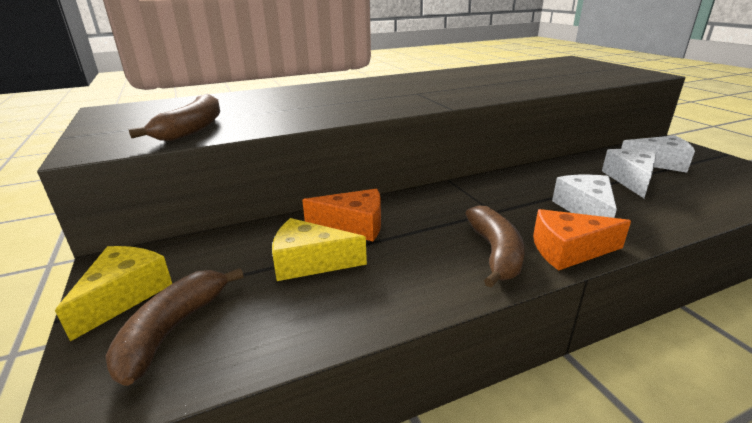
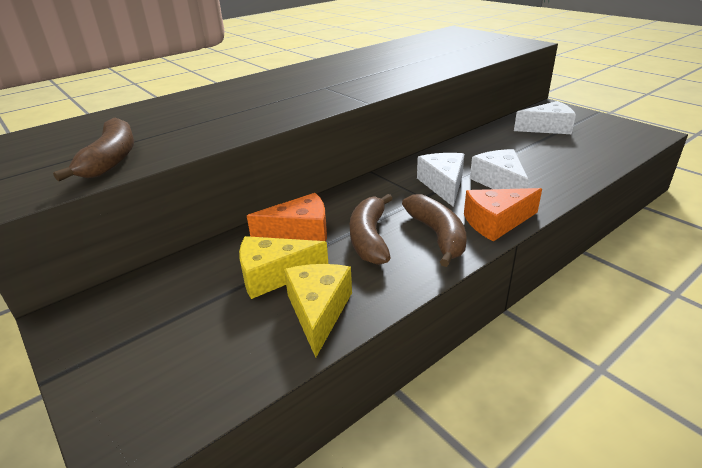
camera: 15 degrees left, 5 degrees up
yellow cheese [55,246,172,341] -> yellow cheese moved to [284,264,352,358]
brown banana [105,268,244,386] -> brown banana moved to [350,194,393,265]
white cheese [602,149,657,198] -> white cheese moved to [417,153,464,207]

